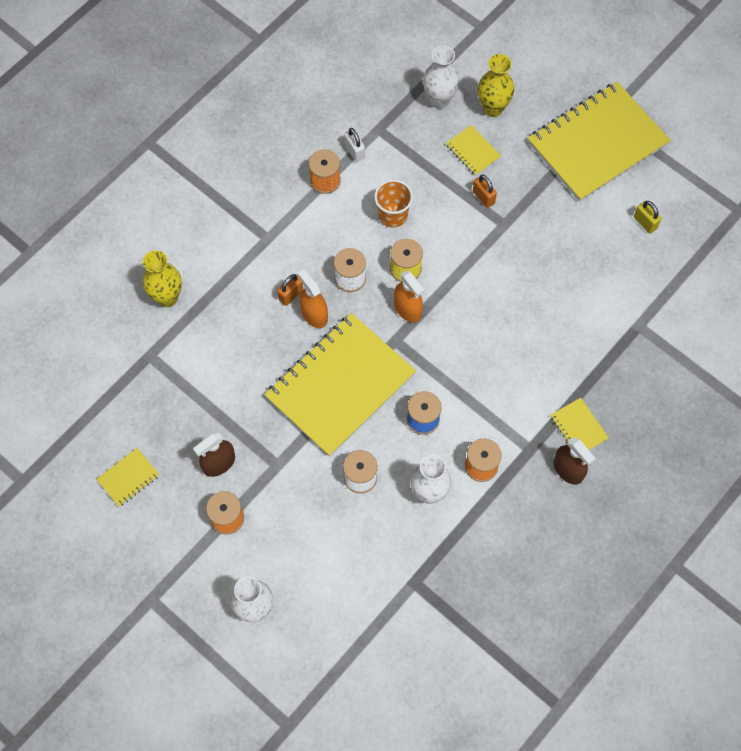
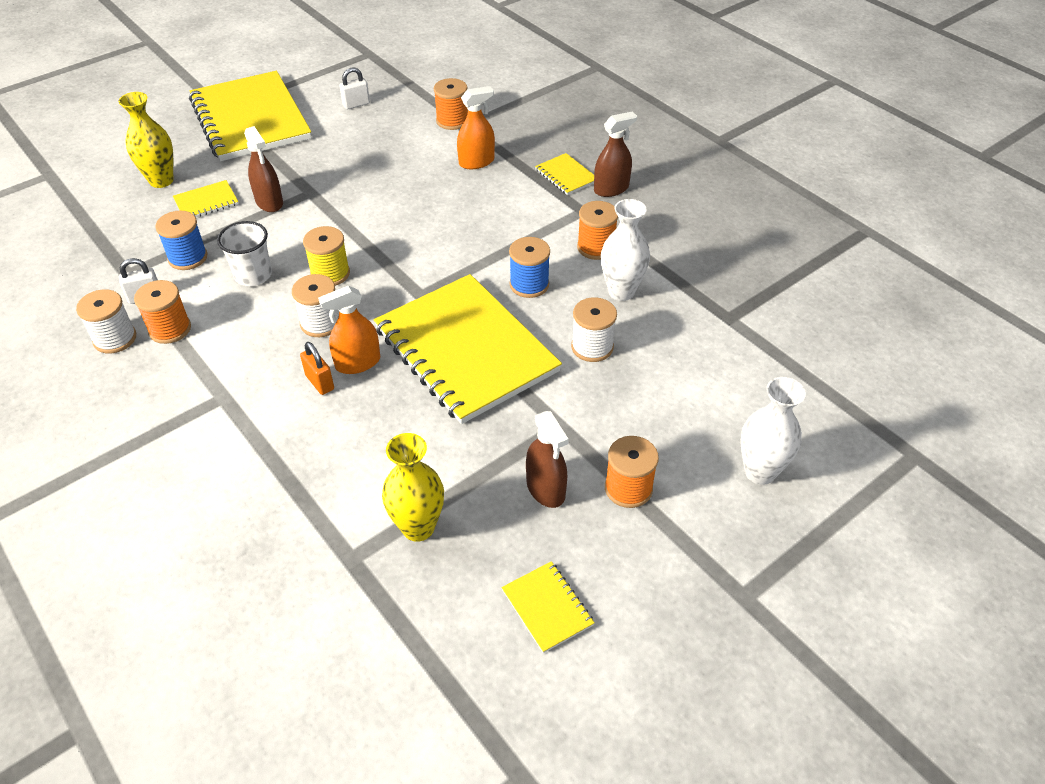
camera: 80 degrees left, 20 degrees down
yellow vase [143,250,182,307] -> yellow vase moved to [382,433,444,542]
orange cup [374,180,413,228] -> white cup [217,221,272,286]
orange spray bottle [394,270,425,323] -> orange spray bottle moved to [457,86,495,169]
white vase [423,45,459,109] -> none
orange padlock [473,175,497,208] -> brown spray bottle [244,126,283,212]
yellow notebook [550,398,609,450] -> yellow notebook turned 75 degrees clockwise [535,153,594,195]
yellow padlock [634,201,661,234] -> white padlock [339,67,370,110]
none -> white spool [76,289,136,354]
none -> blue spool [155,211,207,270]
none -> orange spool [434,78,468,130]

